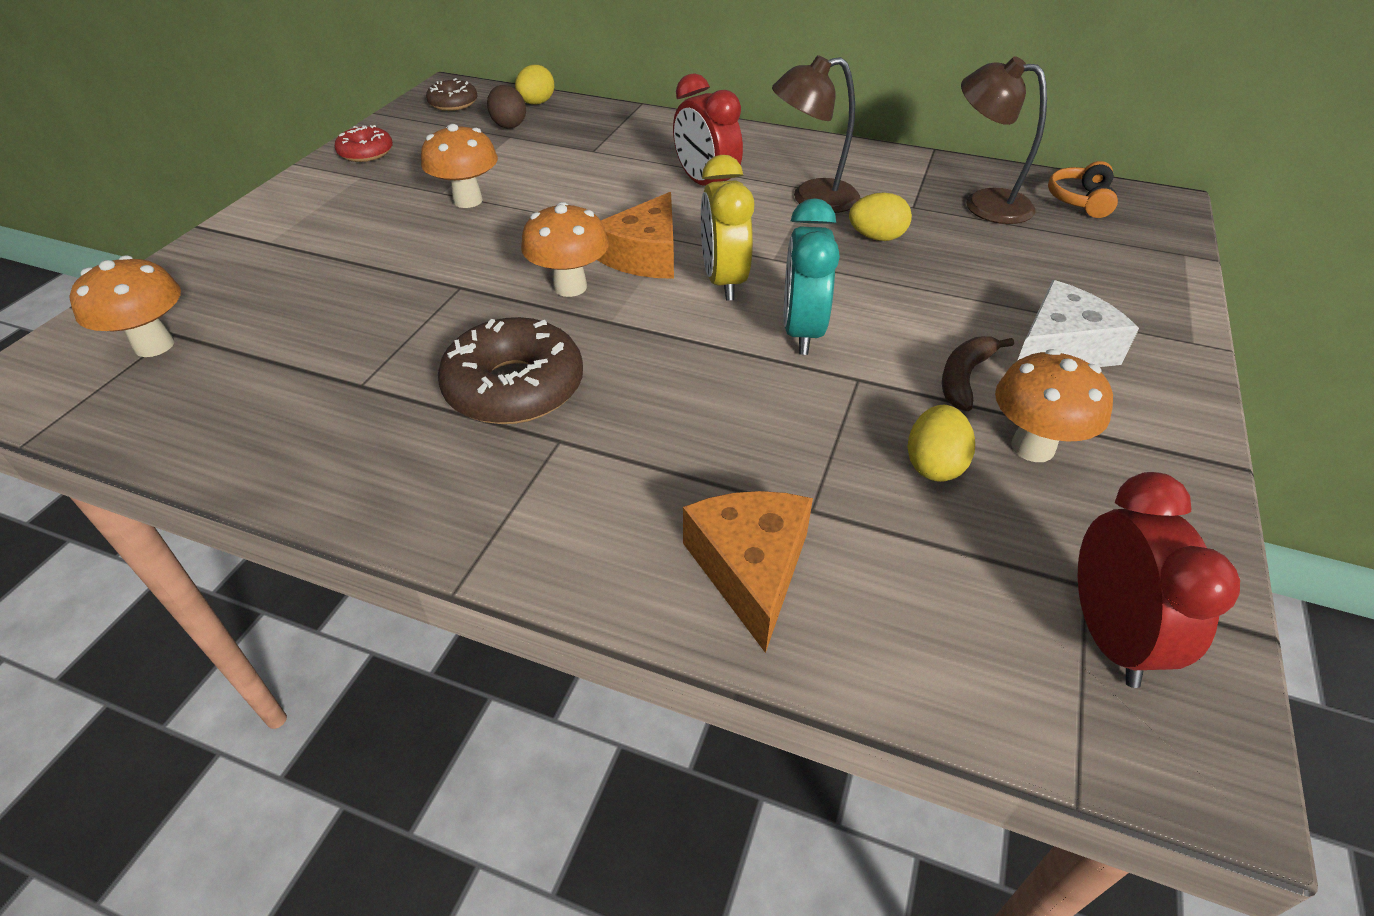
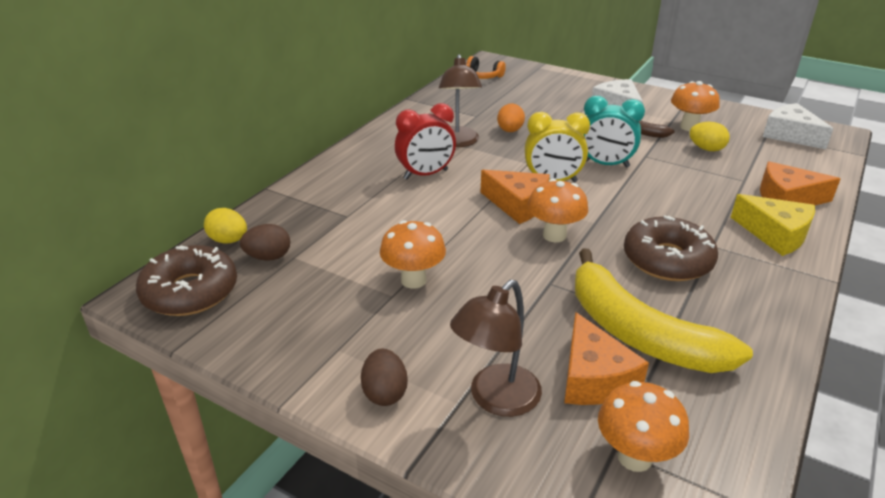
camera: 80 degrees left, 10 degrees down
red donut [334,125,393,162] -> none
brown donut [426,78,478,111] -> brown donut [136,245,237,316], size x1.76
yellow egg [849,193,912,241] -> orange egg [497,103,525,132]
brown lamp [961,56,1047,224] -> brown lamp moved to [450,280,542,417]
red clock [1078,472,1240,688] -> white cheese [763,103,834,149]
none -> brown egg [361,349,408,406]
none -> orange cheese [564,312,649,405]
none -> yellow banana [575,249,753,373]
none -> yellow cheese [731,194,815,256]

